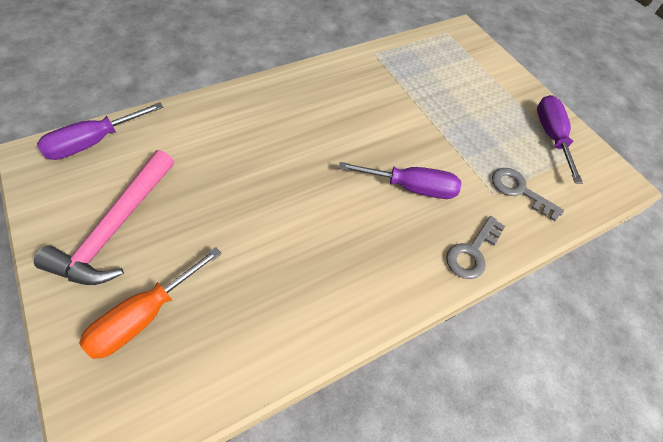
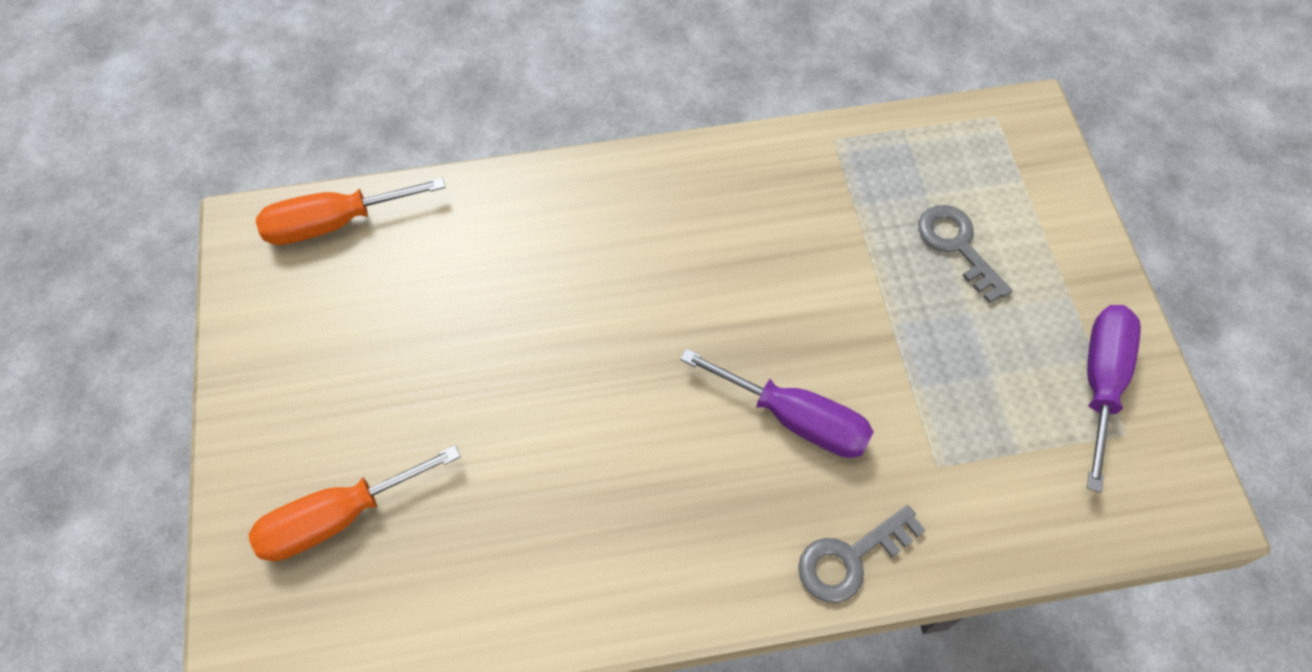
camera: 25 degrees right, 5 degrees up
pink hammer [34,150,174,285] -> none
purple screwdriver [37,102,164,160] -> orange screwdriver [256,177,445,245]
grey key [492,168,564,221] -> grey key moved to [918,205,1012,304]

